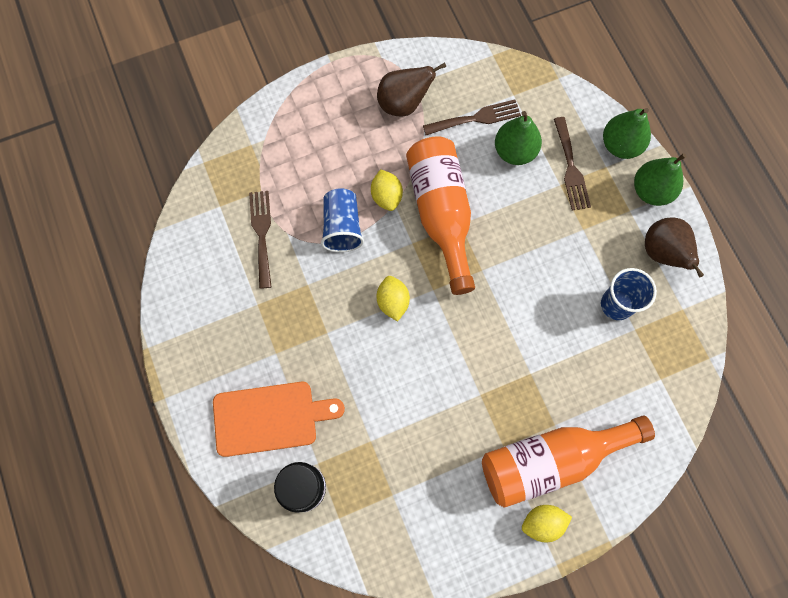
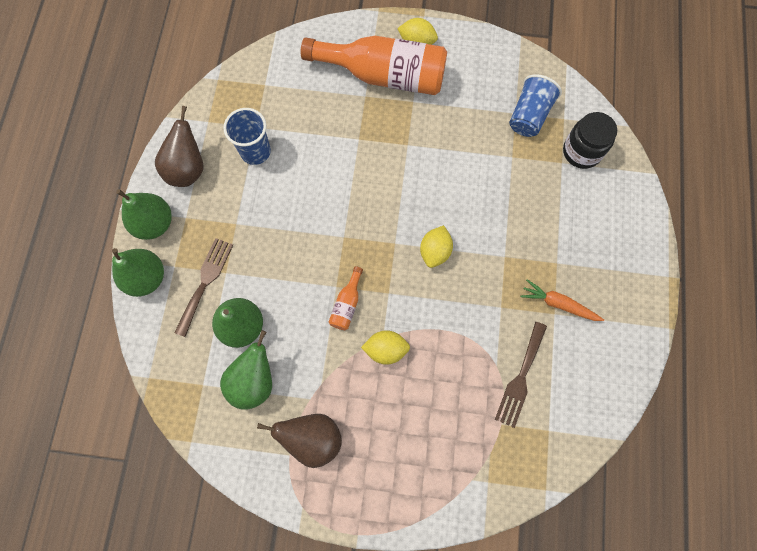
camera: 150 degrees left, 0 degrees up
orange cutting board [213,382,345,457] -> none
blue cup [321,188,364,252] -> blue cup moved to [509,74,562,137]
yellow lemon [371,169,403,211] -> yellow lemon turned 75 degrees clockwise [361,330,410,365]
orange bottle [406,136,475,295] -> orange bottle [329,266,363,330], size x0.41
brown fork [423,100,521,135] -> green pear [220,330,272,410]
none -> orange carrot [521,279,604,321]

